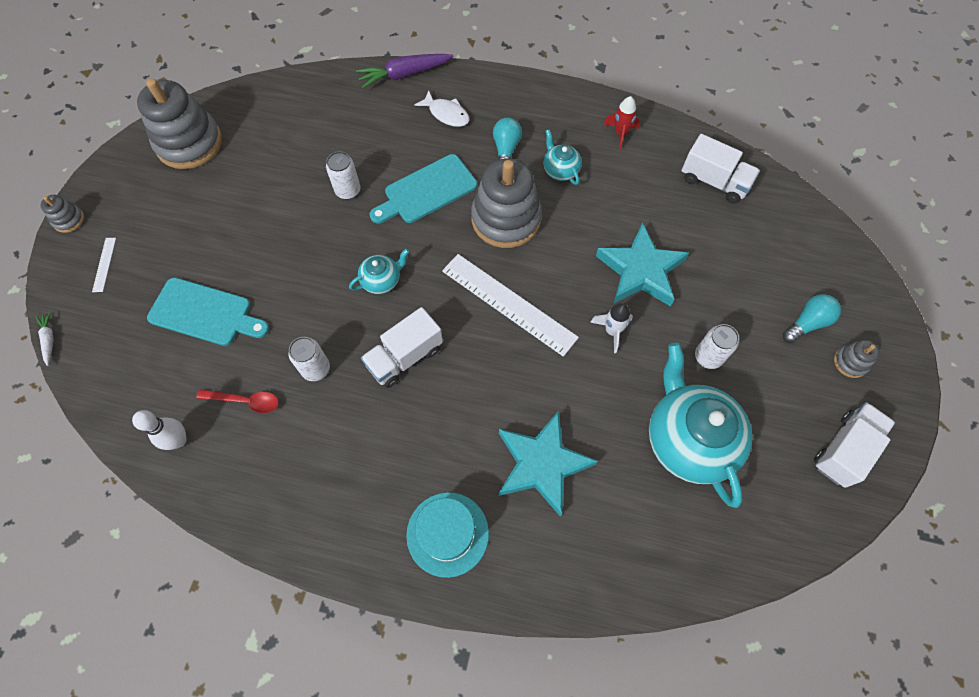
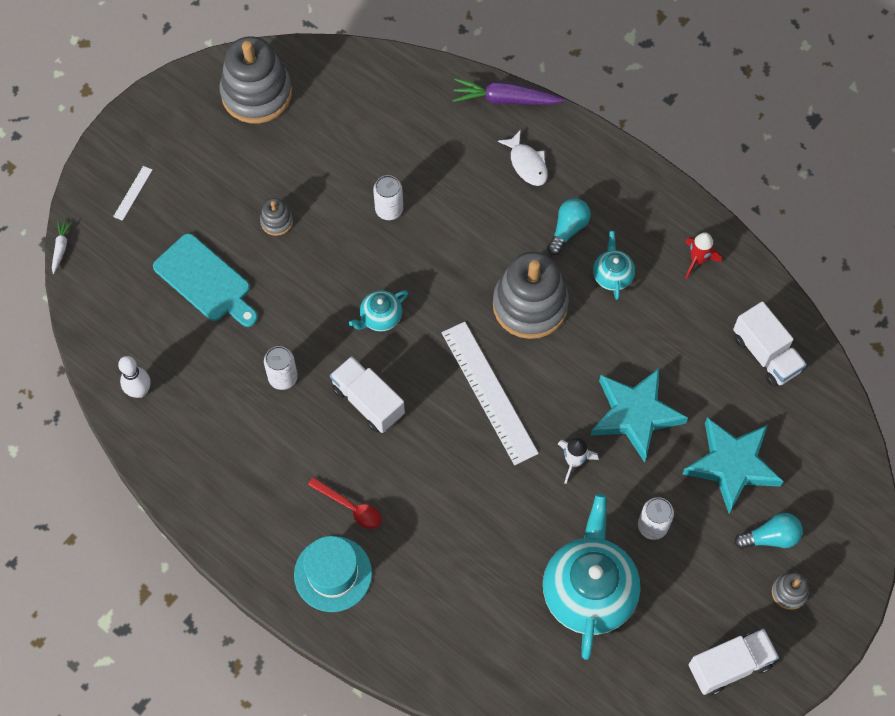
camera: 25 degrees right, 0 degrees up
grey stacking toy [40,195,84,233] -> grey stacking toy moved to [260,198,293,236]
red spoon [196,389,279,413] -> red spoon moved to [308,477,382,529]
turquoise teapot [349,249,409,294] -> turquoise teapot turned 150 degrees clockwise [349,290,408,332]
white truck [361,307,443,388] -> white truck turned 60 degrees clockwise [330,356,405,433]
turquoise cutting board [370,154,477,223] -> none
turquoise star [499,411,598,516] -> turquoise star moved to [682,417,783,513]

